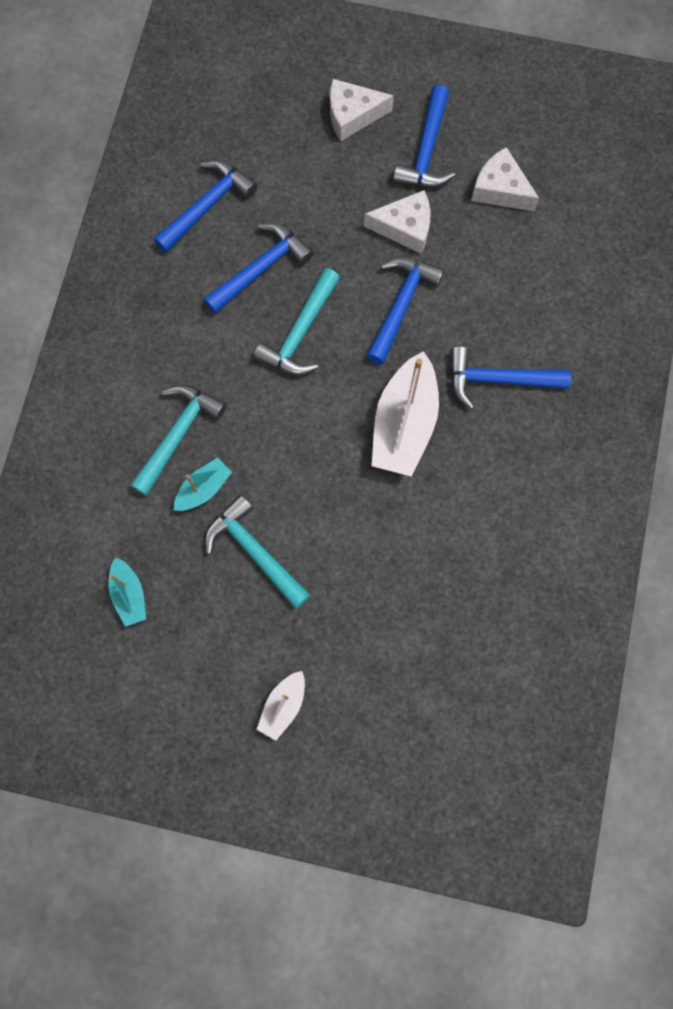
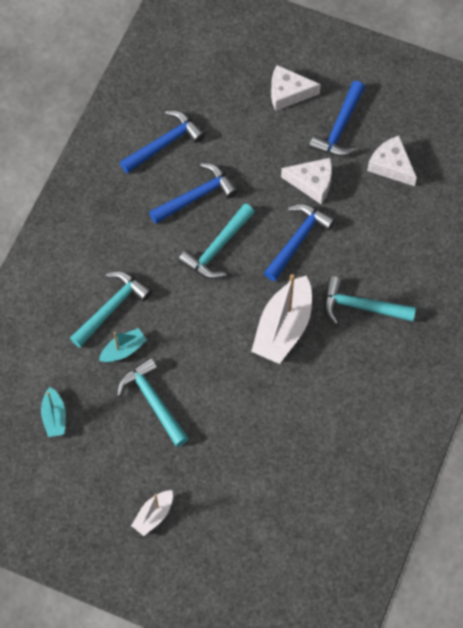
camera: 10 degrees right, 10 degrees down
blue hammer [450,346,571,409] -> turquoise hammer [324,276,416,325]

